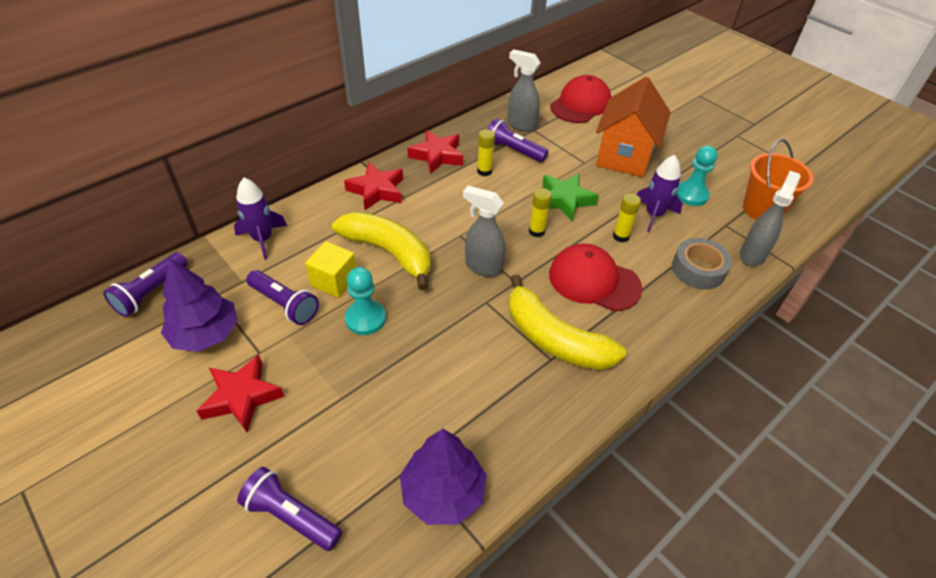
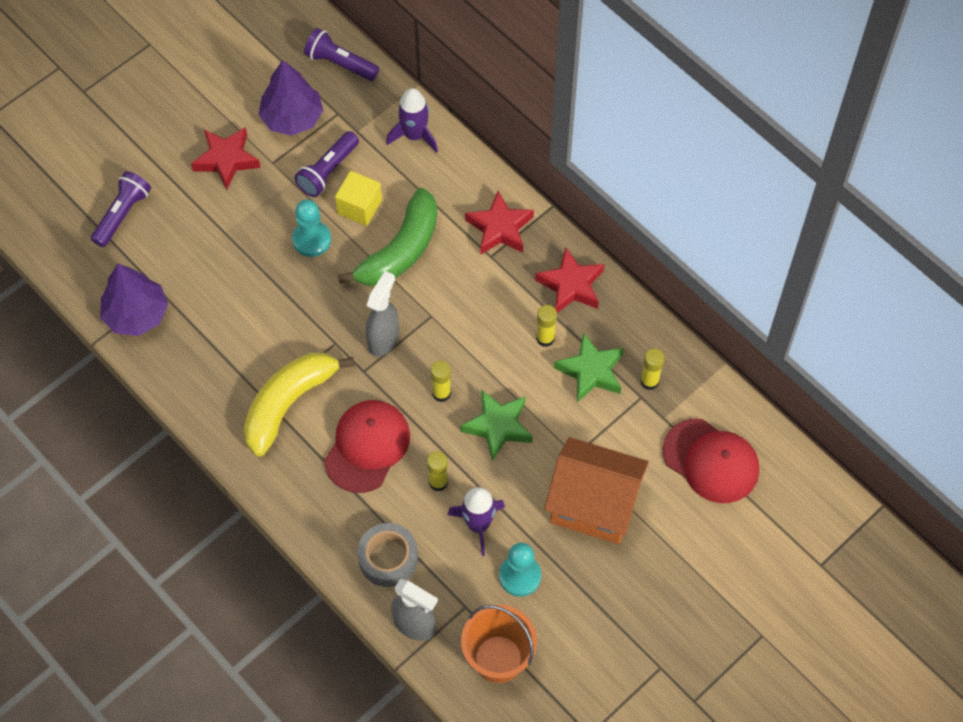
camera: 90 degrees right, 15 degrees up
yellow banana [332,212,431,290] -> green banana [338,188,437,286]
purple flashlight [487,118,549,162] -> green star [554,332,624,403]
grey spray bottle [507,49,541,132] -> yellow glue stick [640,349,664,390]

